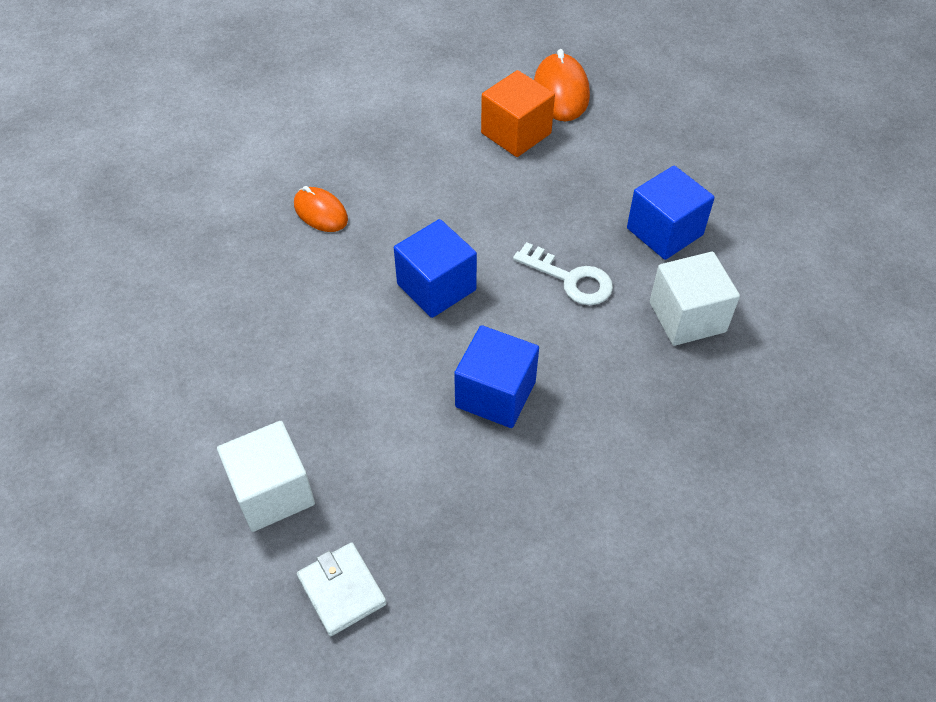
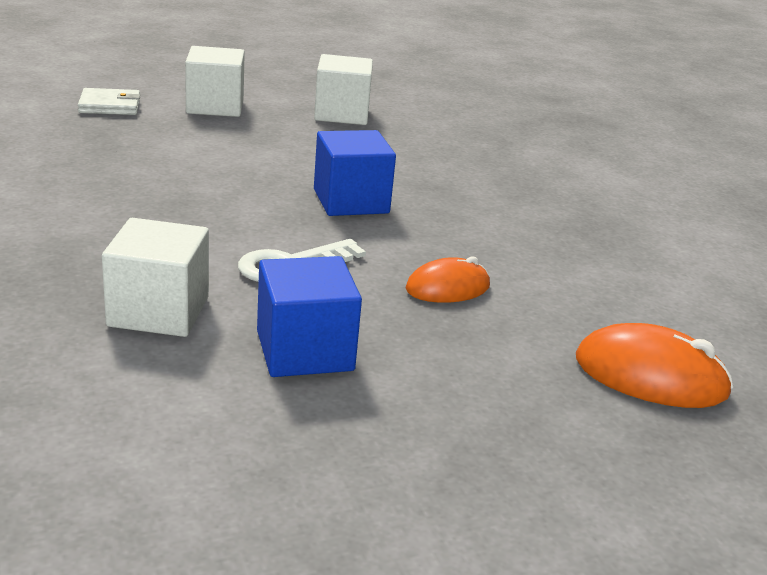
camera: 110 degrees right, 25 degrees down
orange mouse [294,186,348,232] -> orange mouse moved to [405,256,490,303]
blue cube [454,325,539,428] -> none
orange cube [481,70,555,157] -> none
none -> white cube [314,54,373,125]

